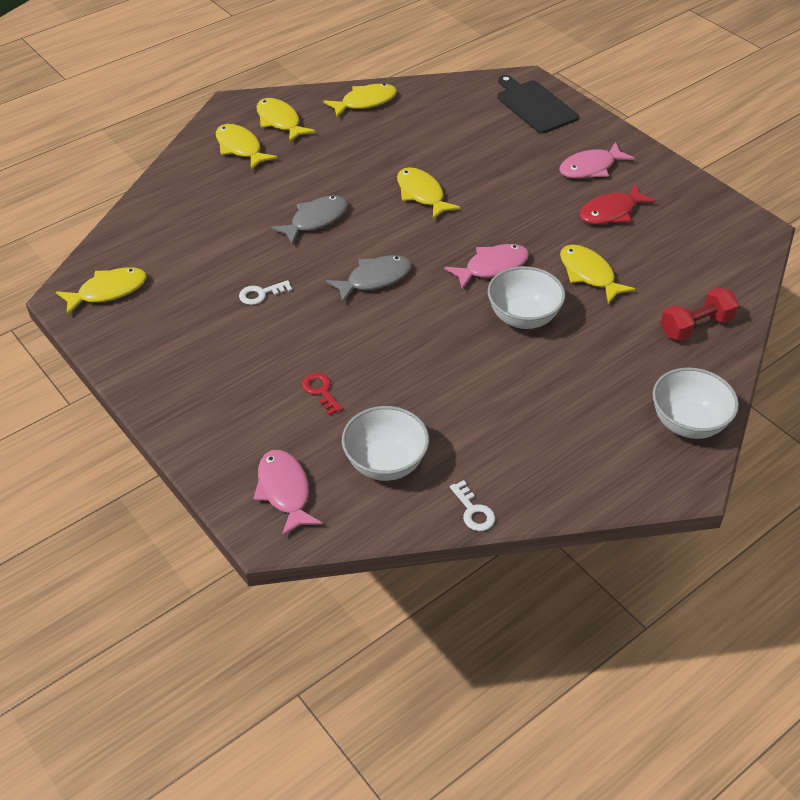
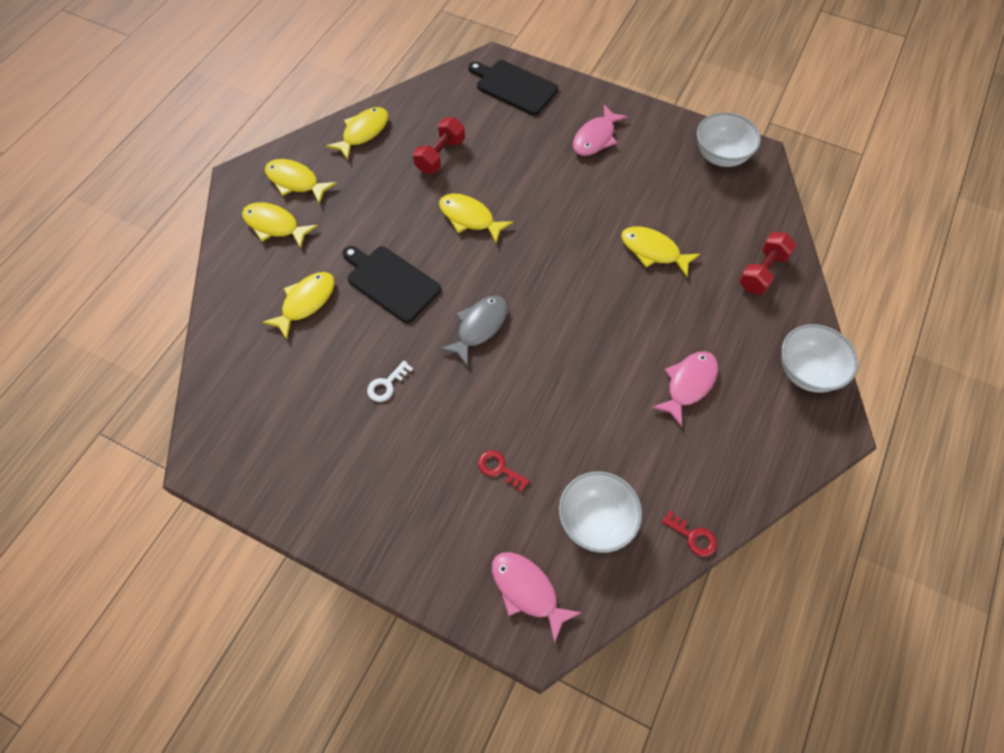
camera: 25 degrees left, 15 degrees up
yellow fish [56,267,147,315] -> yellow fish moved to [262,272,335,340]
grey fish [271,195,348,245] -> black cutting board [342,246,441,323]
pink fish [444,244,529,289] -> pink fish moved to [651,351,718,427]
white key [450,480,495,531] -> red key [662,510,717,557]
white bowl [488,266,565,329] -> white bowl moved to [697,112,761,167]
red fish [579,183,656,225] -> none
none -> red dumbbell [413,117,465,174]

